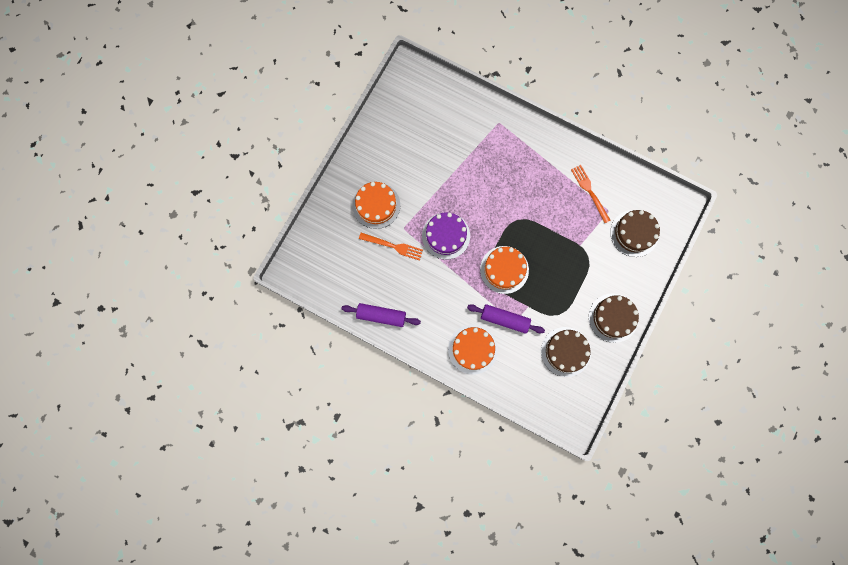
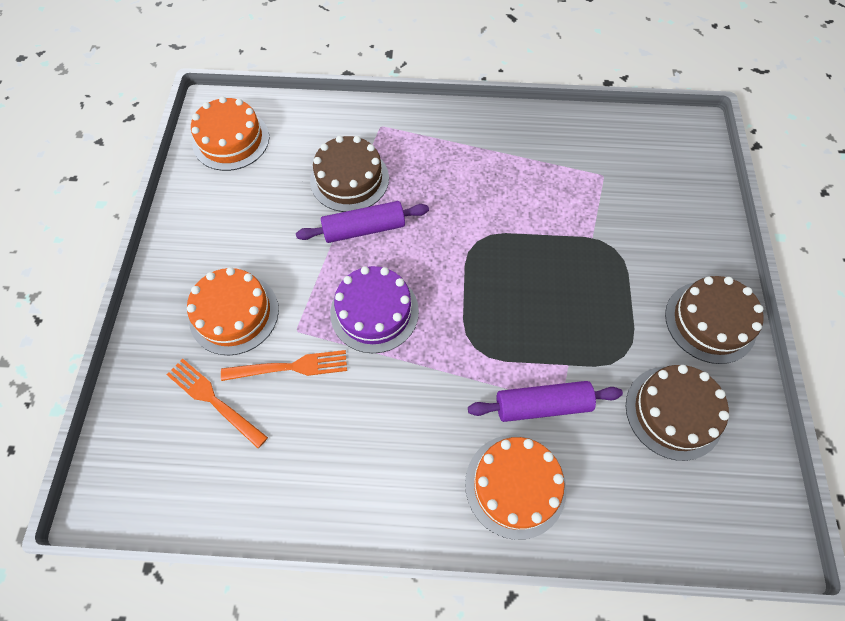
camera: 25 degrees left, 15 degrees down
purple rolling pin [342,303,421,327] -> purple rolling pin moved to [296,201,429,243]
orange cake [480,246,529,294] -> orange cake moved to [191,97,269,171]
orange fork [571,165,611,223] -> orange fork moved to [166,359,268,448]
brown cake [610,210,660,257] -> brown cake moved to [310,136,389,212]

